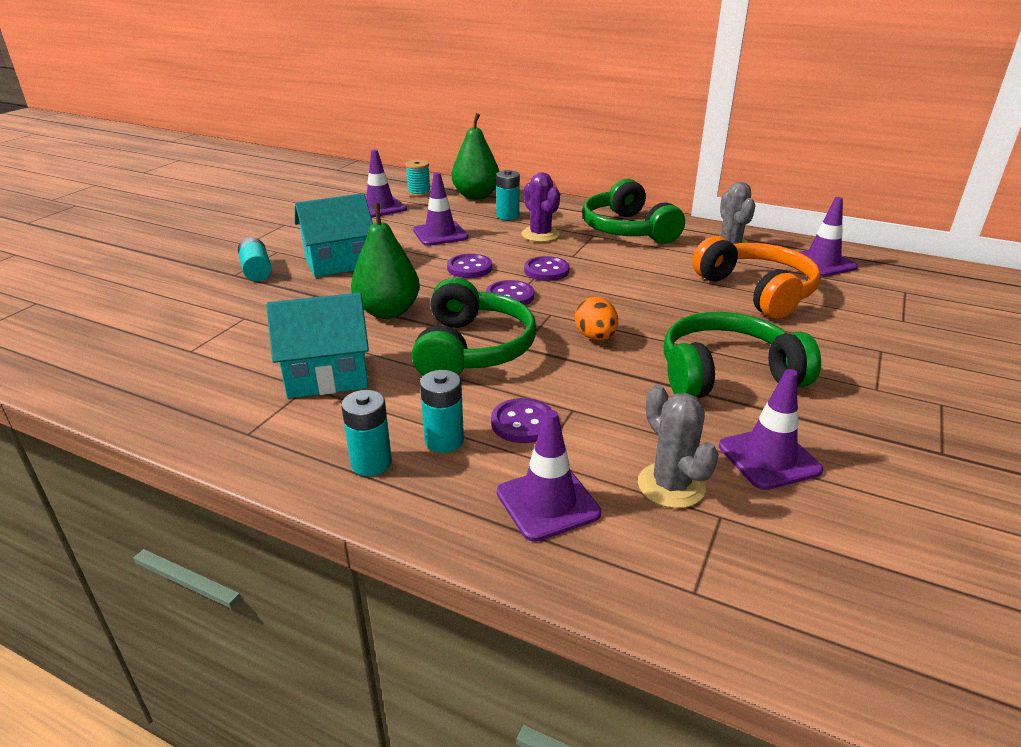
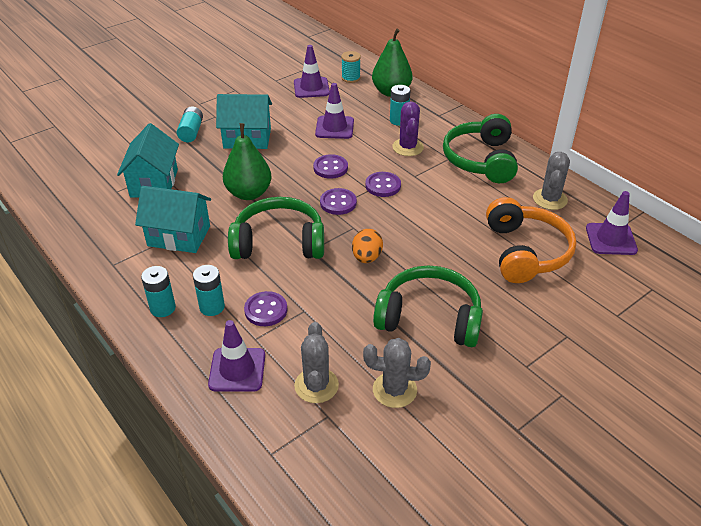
camera: 25 degrees right, 10 degrees up
green headphones [412,277,537,376] -> green headphones turned 120 degrees counterclockwise [228,197,324,259]
purple traffic cone [719,369,823,490] -> grey cactus [363,338,431,408]
none -> turquoise house [117,123,179,198]

